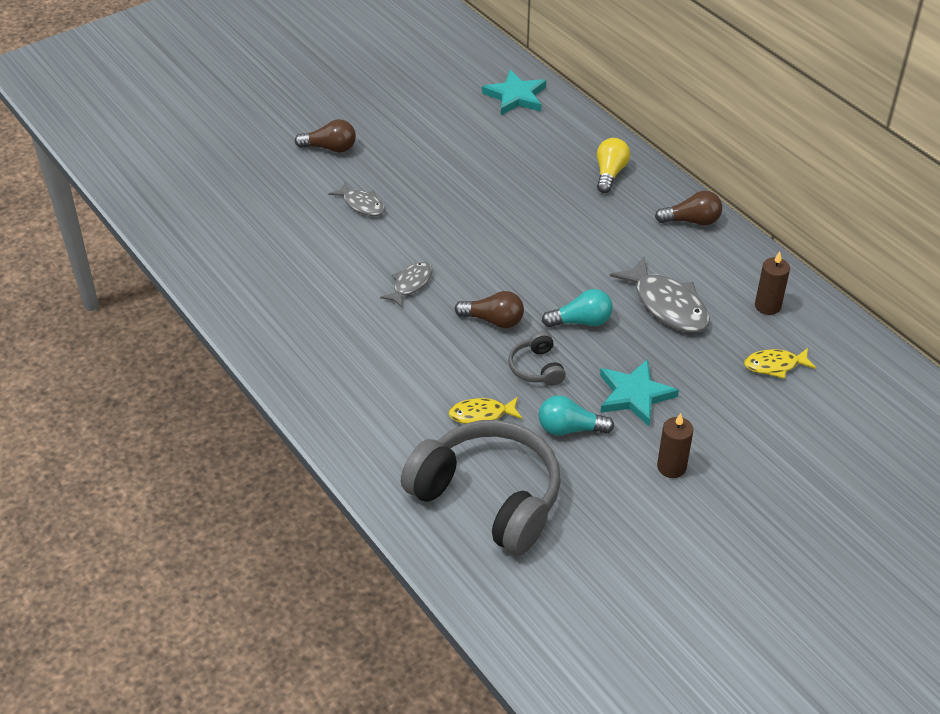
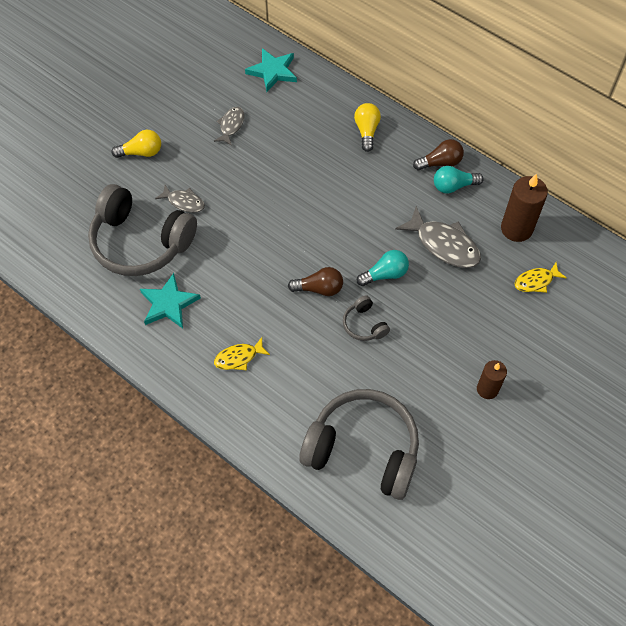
camera: 15 degrees left, 15 degrees up
brown light bulb [295,119,356,153] -> yellow light bulb [111,130,161,158]
grey fish [380,262,432,308] -> grey fish moved to [214,107,245,146]
yellow fish [449,397,522,424] -> yellow fish moved to [214,337,270,371]
turquoise light bulb [539,395,614,435] -> turquoise light bulb moved to [434,166,484,193]
turquoise star [600,359,679,426] -> turquoise star moved to [140,273,201,328]
brown candle [755,251,790,315] -> brown candle [501,174,548,242], size x1.60
none -> grey headphones [88,184,197,276]

